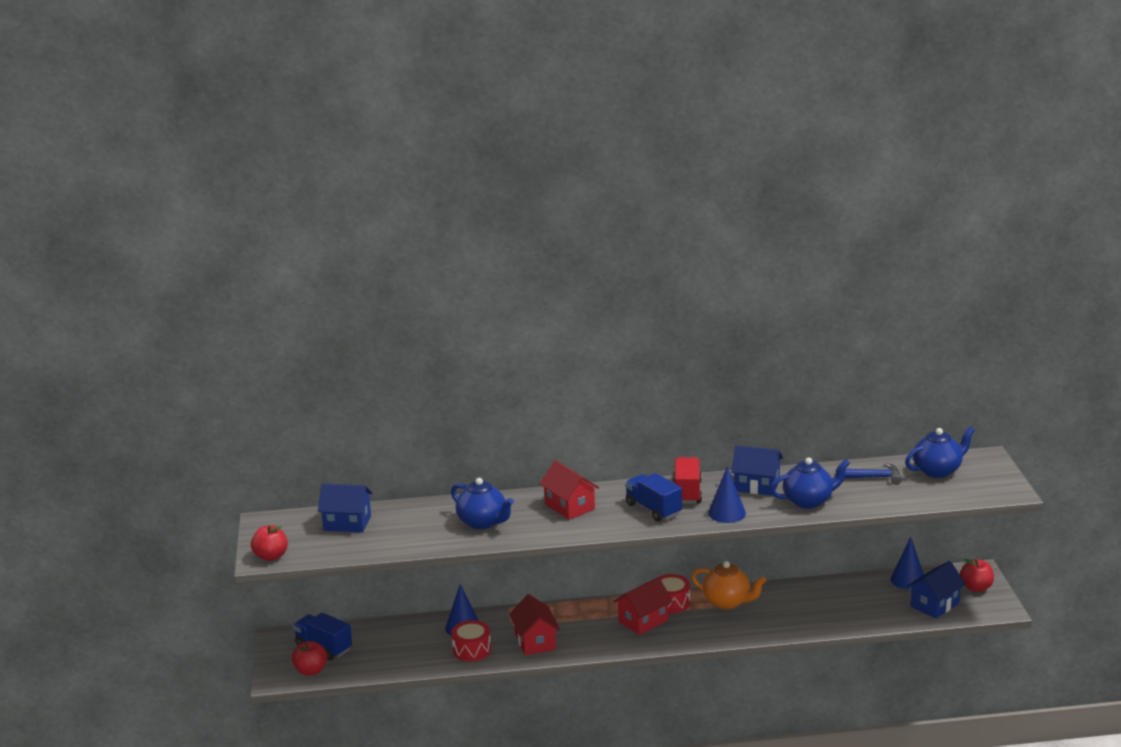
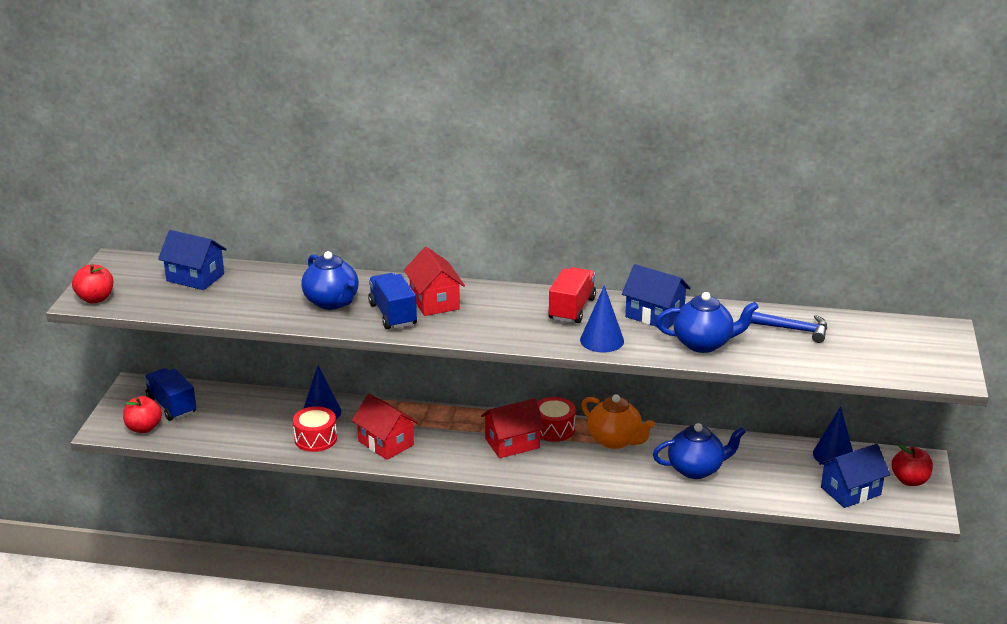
camera: 15 degrees right, 5 degrees up
red house [509,594,560,655] -> red house turned 45 degrees counterclockwise [352,394,418,460]
blue truck [625,473,682,522] -> blue truck moved to [368,273,417,329]
blue teapot [905,427,975,478] -> blue teapot moved to [653,423,746,479]

